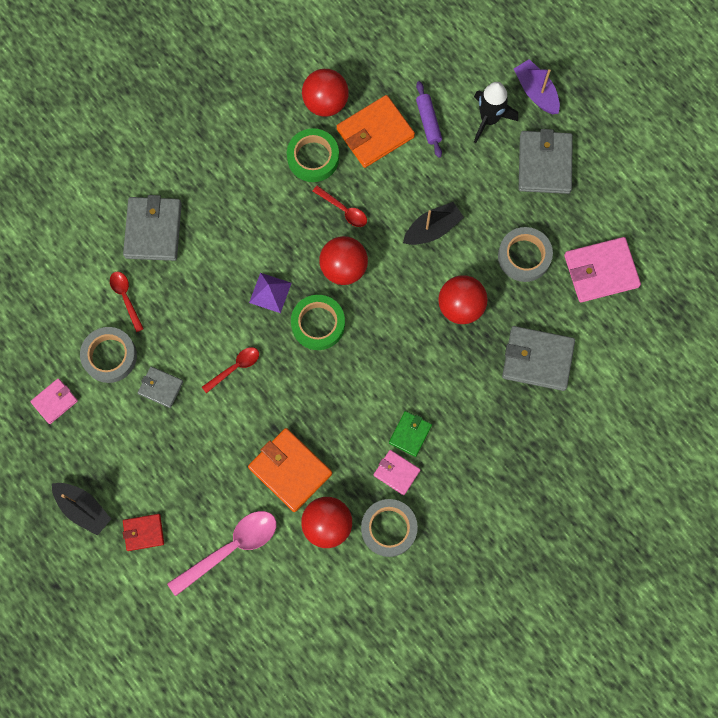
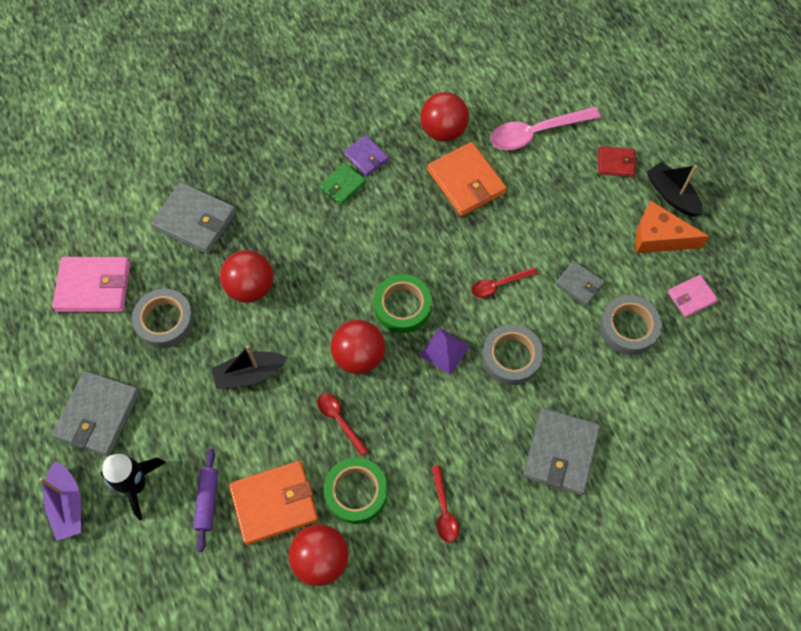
camera: 165 degrees left, 10 degrees down
red spoon [110,272,144,332] -> red spoon moved to [431,465,459,543]
grey tape [361,499,418,557] -> grey tape moved to [482,324,543,385]
pink wallet [374,450,421,495] -> purple wallet [344,135,389,176]
none -> orange cheese [635,201,709,253]

